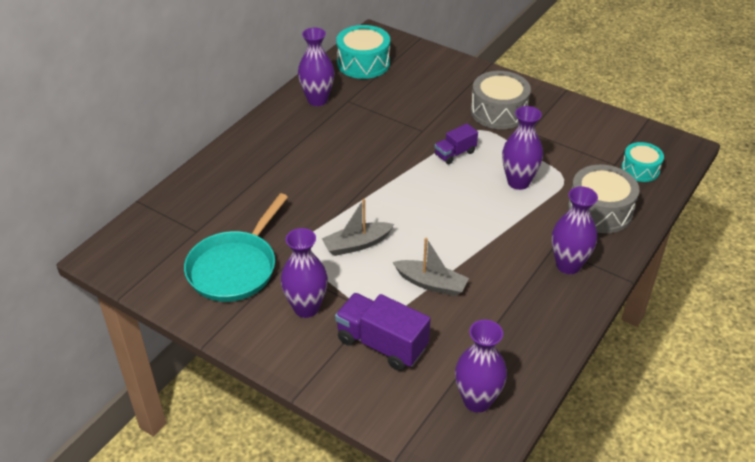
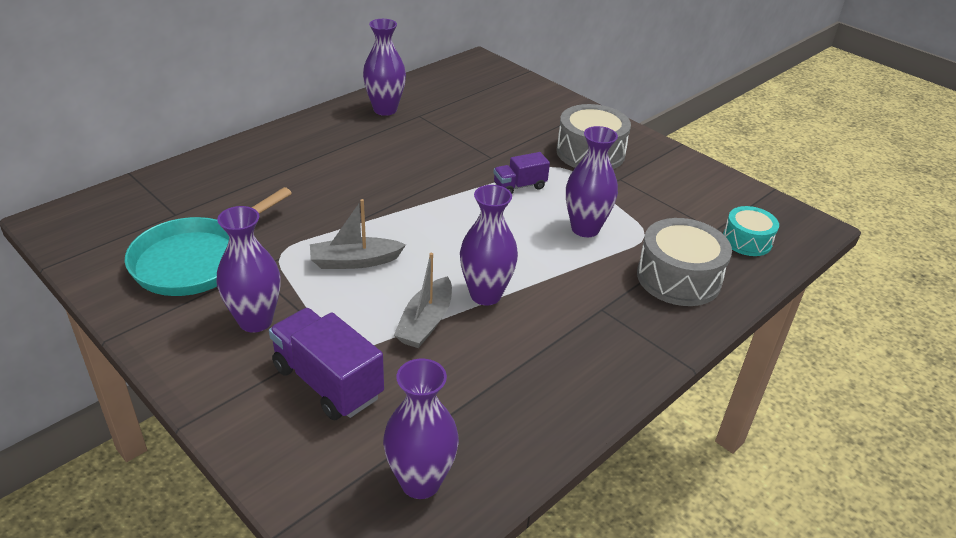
camera: 10 degrees right, 5 degrees down
turquoise drum [336,25,390,79] -> none
grey boat [393,237,469,296] -> grey boat turned 75 degrees clockwise [394,253,452,348]
purple vase [552,186,598,274] -> purple vase moved to [460,185,518,305]

